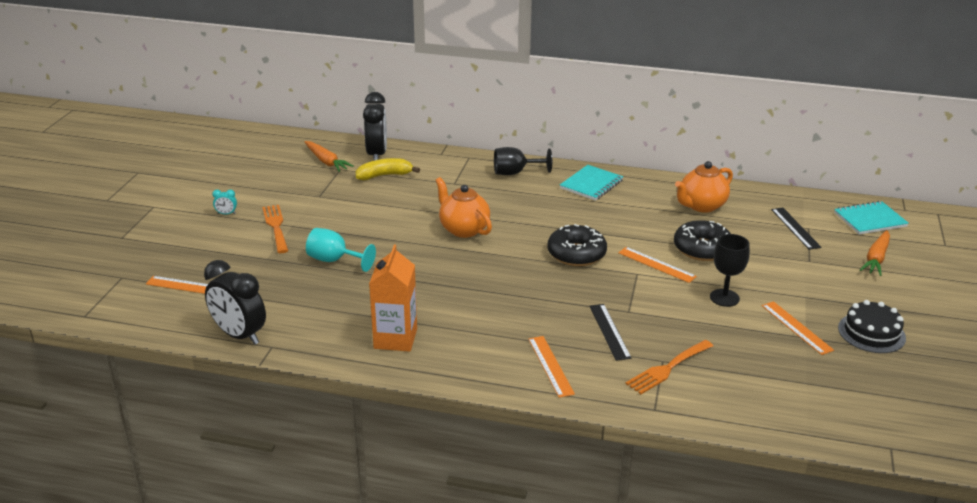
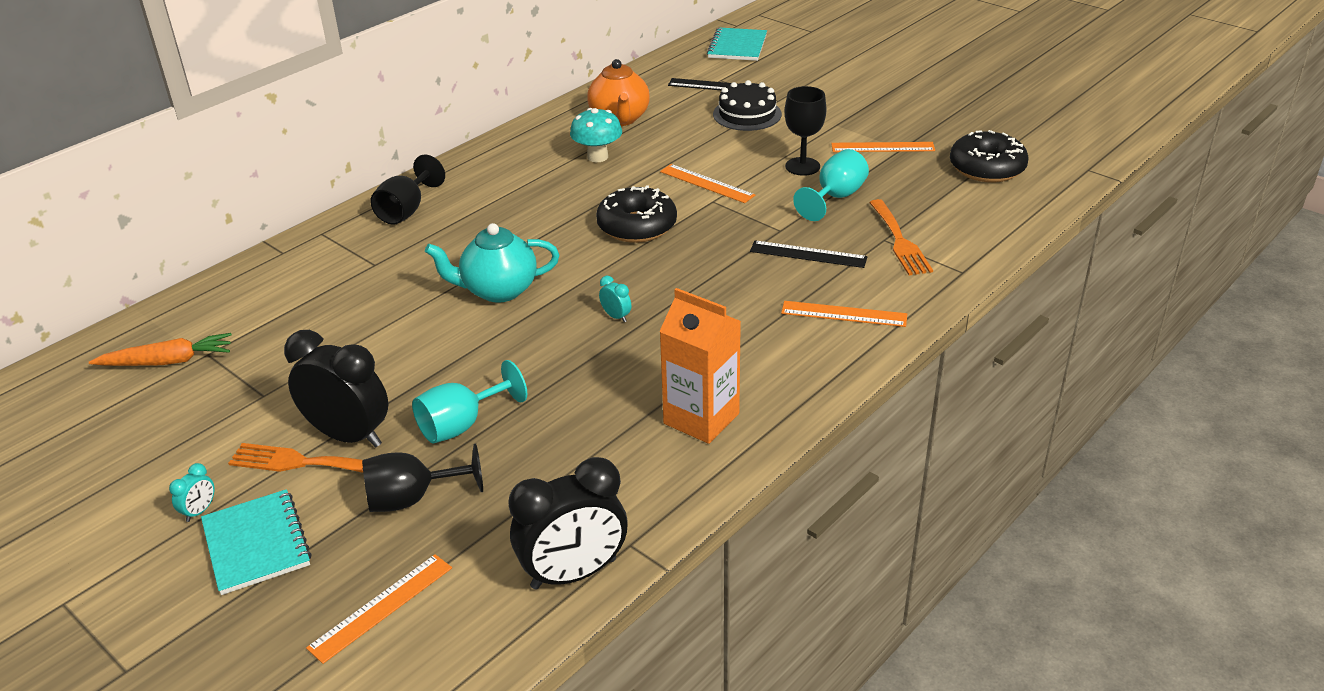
camera: 60 degrees left, 5 degrees up
yellow banana [356,158,420,180] -> none
black clock [363,92,387,161] -> black clock moved to [284,330,388,447]
orange teapot [436,177,492,238] -> turquoise teapot [425,223,559,303]
turquoise notebook [560,165,623,201] -> turquoise notebook moved to [201,489,311,595]
orange ruler [618,247,697,283] -> orange ruler turned 60 degrees clockwise [660,164,755,203]
black donut [674,220,731,261] -> black donut moved to [950,130,1029,182]
black cake [838,300,906,353] -> black cake moved to [713,80,782,131]
orange carrot [860,230,890,276] -> none
none -> black goblet [362,443,483,512]
none -> turquoise mushroom [570,108,622,162]
none -> turquoise clock [599,276,631,322]
none -> turquoise goblet [793,149,869,221]

